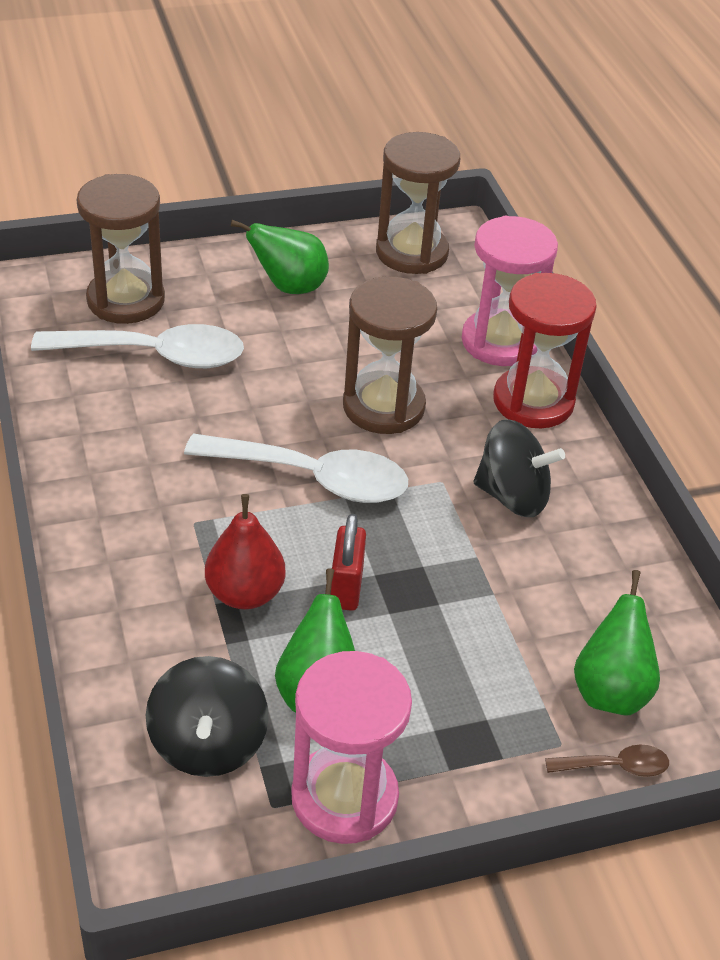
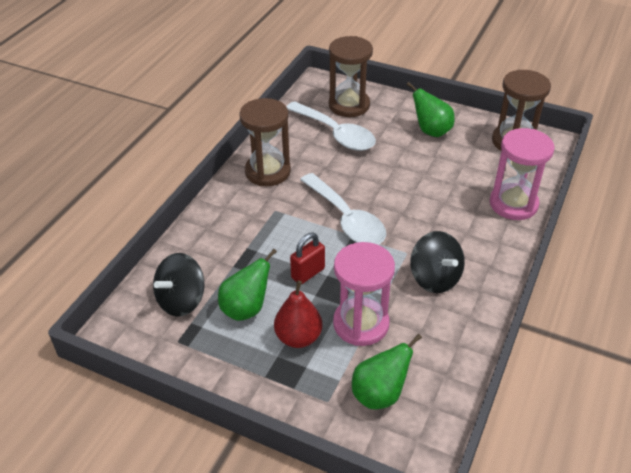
camera: 45 degrees right, 0 degrees up
red pear [205,494,286,609] -> red pear moved to [274,280,322,348]
pink hourglass [291,651,412,844] -> pink hourglass moved to [333,242,395,346]
brown hourglass [343,276,437,434] -> brown hourglass moved to [239,98,291,186]
red hourglass [493,273,597,428] -> none
brown spoon [545,745,669,777] -> none

